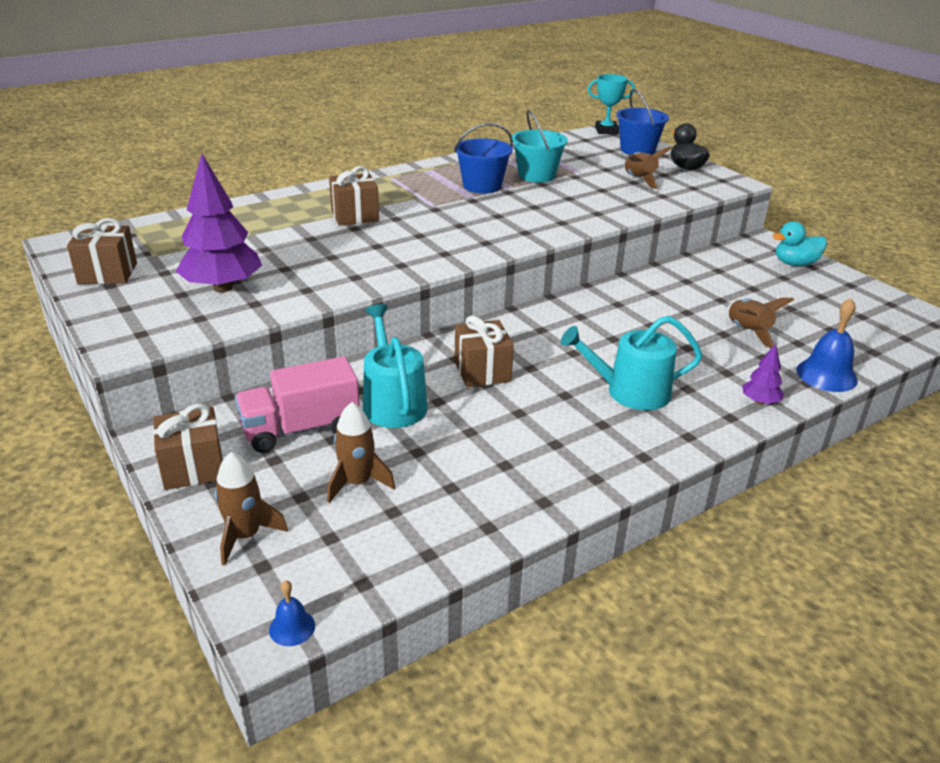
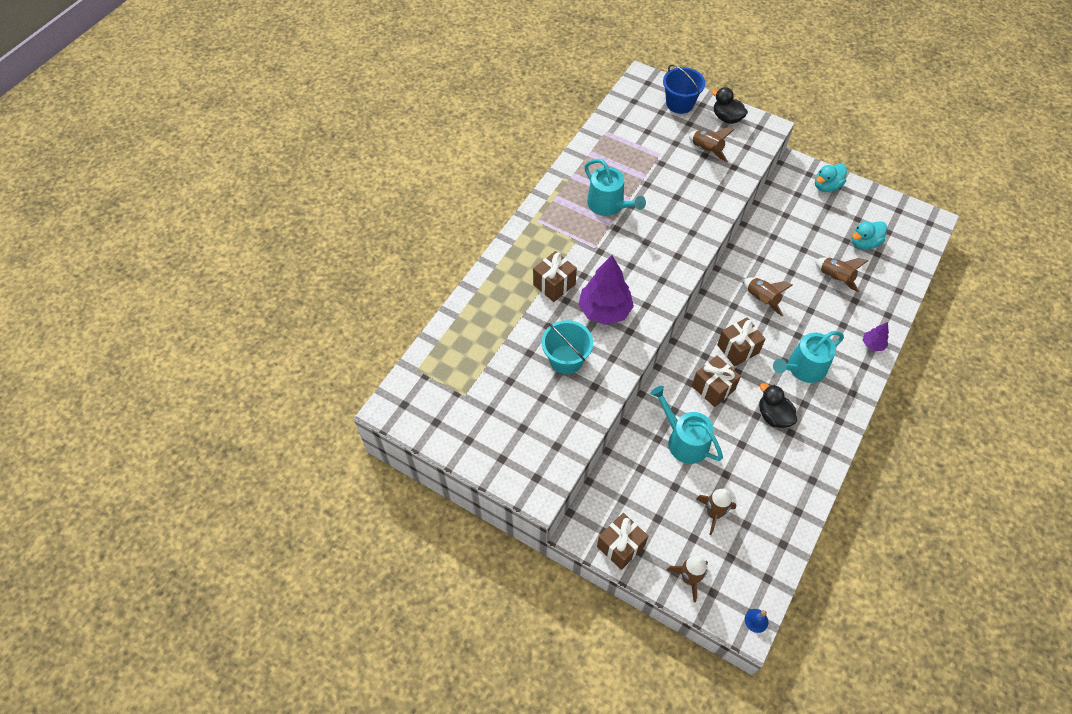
camera: 25 degrees left, 25 degrees up
brown gift [67,218,137,284] -> brown gift moved to [717,317,765,366]
purple tree [175,153,262,292] -> purple tree moved to [578,255,634,325]
pink truck [235,356,360,453] -> none
blue bucket [454,123,513,193] -> turquoise watering can [585,159,646,216]
turquoise bucket [512,110,568,183] -> turquoise bucket moved to [542,320,593,374]
turquoise trophy [587,74,635,134] -> none
blue bell [796,298,858,392] -> none
none -> brown rocket [744,278,793,316]
none -> black duck [759,383,797,428]
none -> turquoise duck [851,221,887,250]

